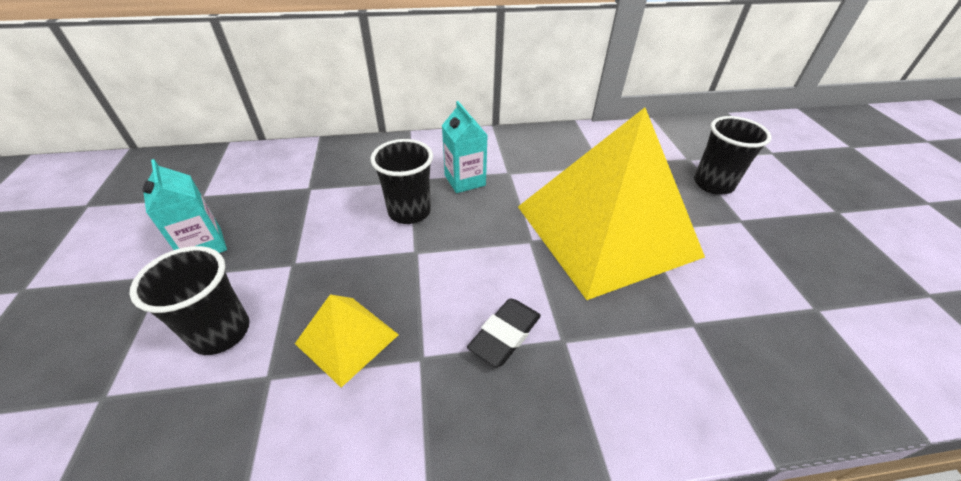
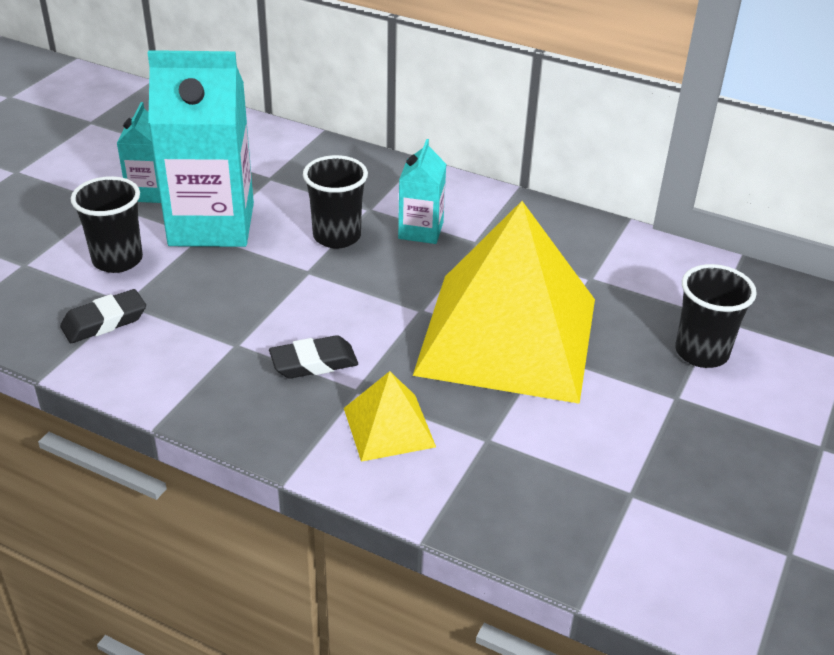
camera: 35 degrees right, 5 degrees down
yellow pyramid [295,294,399,388] -> yellow pyramid moved to [344,371,436,462]
none -> black eraser [60,289,146,343]
none -> turquoise carton [148,50,254,247]

